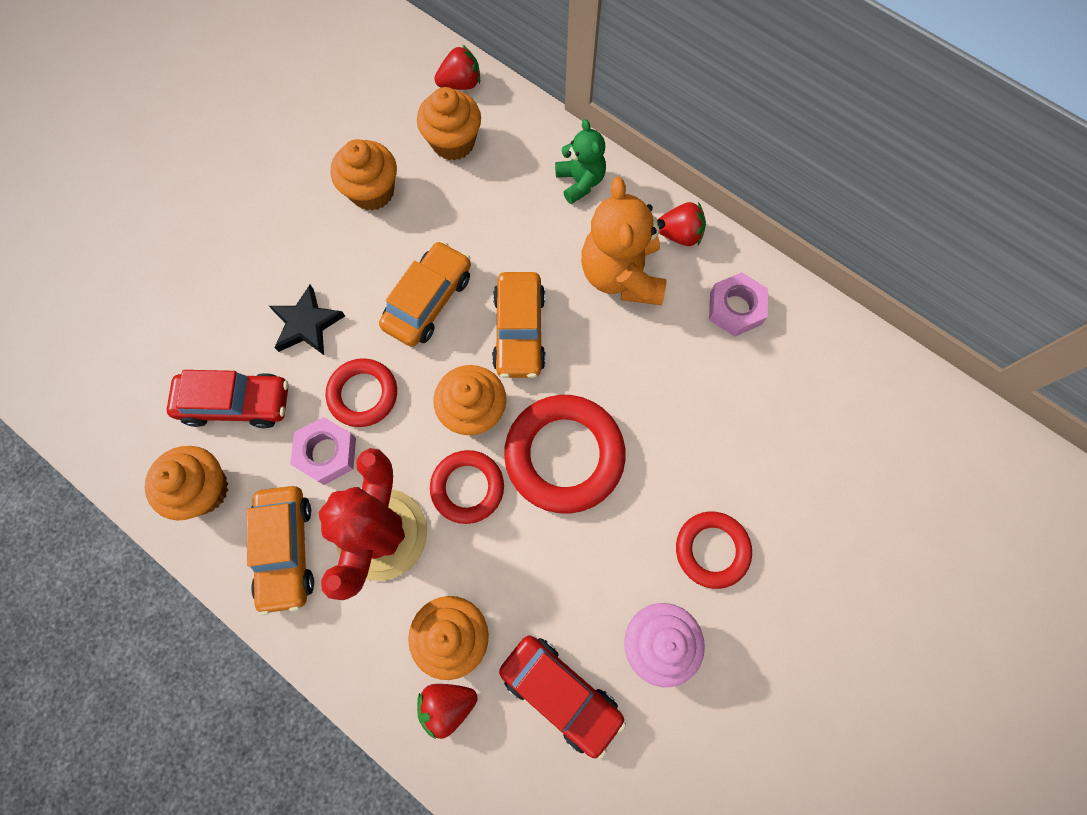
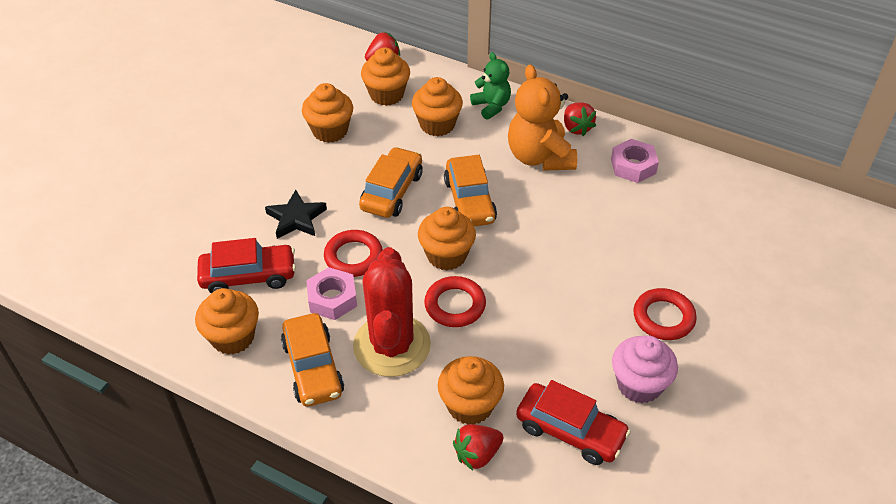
camera: 10 degrees left, 25 degrees down
red ring [504,395,626,514] -> none
red strawberry [657,202,706,246] -> red strawberry turned 75 degrees clockwise [564,102,596,136]
none -> orange cupcake [412,77,463,136]

